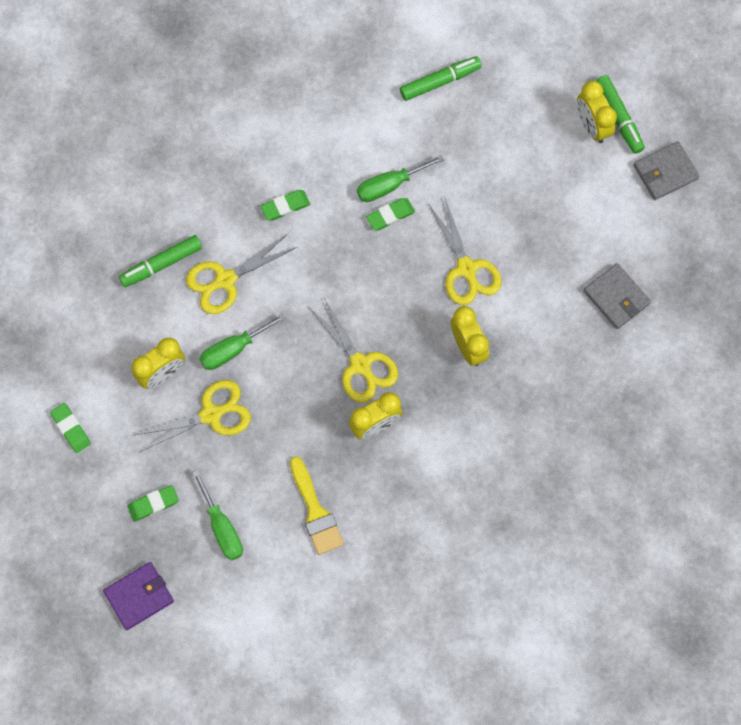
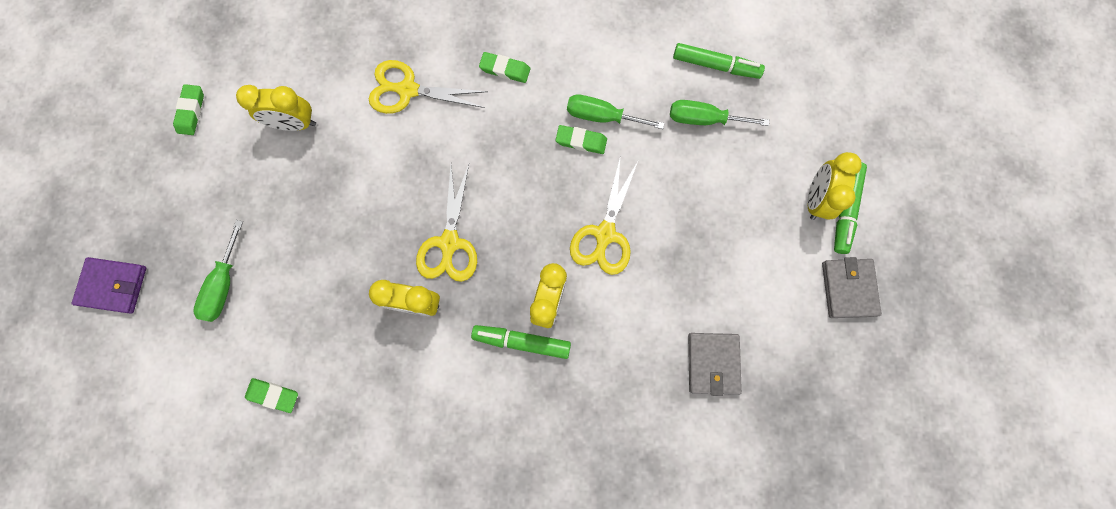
camera: 40 degrees right, 5 degrees up
green marker [119,235,202,287] -> green marker moved to [471,325,571,359]
green eraser [128,485,179,522] -> green eraser moved to [245,378,298,413]
yellow scissors [132,380,251,452] -> none
green screwdriver [199,313,286,370] -> green screwdriver moved to [670,100,769,126]
yellow brush [290,456,344,555] -> none
grey wallet [633,141,700,200] -> grey wallet turned 75 degrees clockwise [822,257,882,318]

